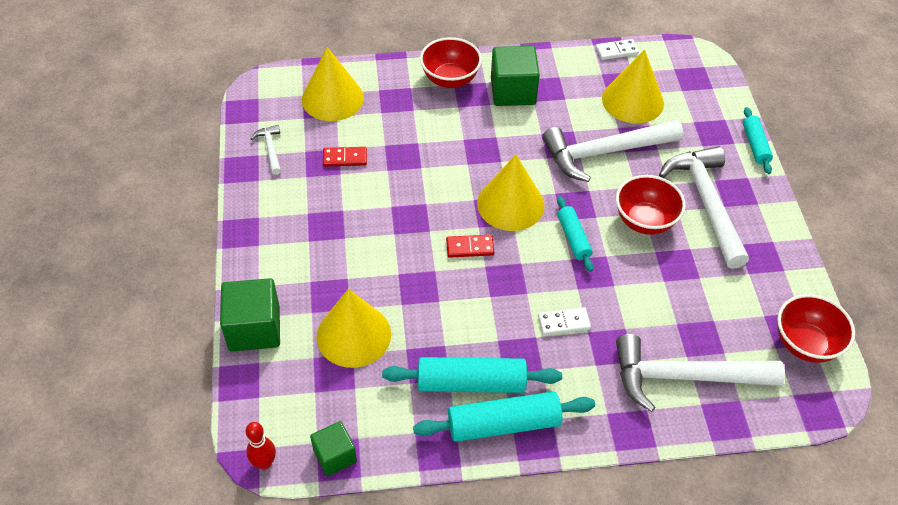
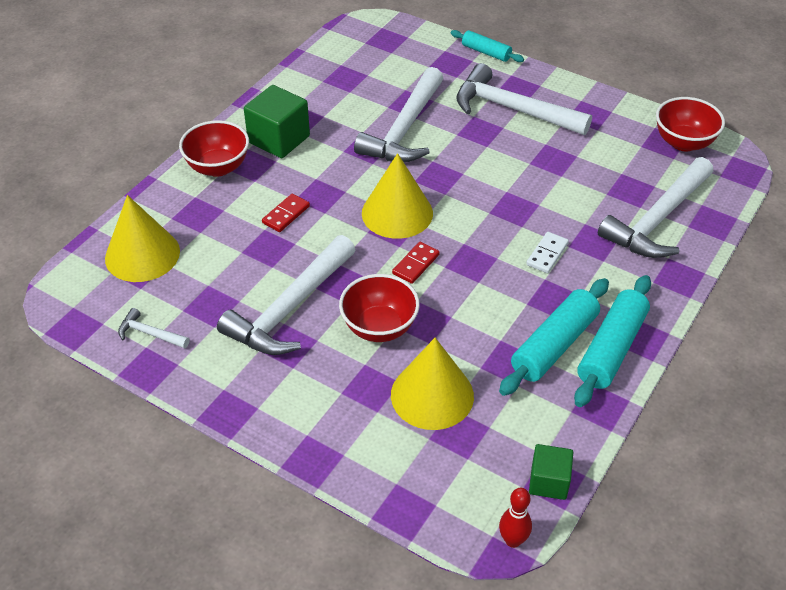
camera: 50 degrees left, 5 degrees down
green cube [220,278,280,352] -> none
red domino [323,147,367,167] -> red domino moved to [262,194,310,232]
turquoise rolling pin [557,196,593,272] -> none
white domino [596,39,639,60] -> none
yellow cone [602,49,664,123] -> none
red bowl [616,175,686,235] -> red bowl moved to [339,274,420,342]
none -> white hammer [217,235,356,355]

